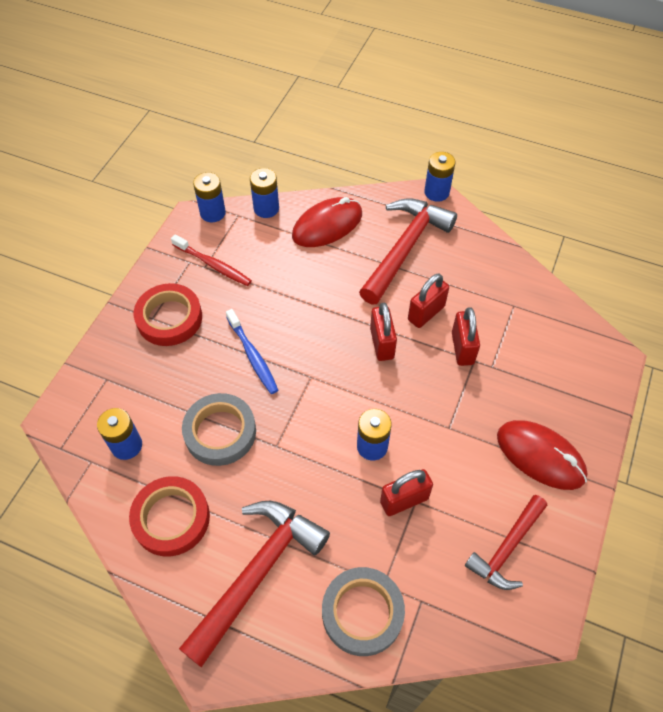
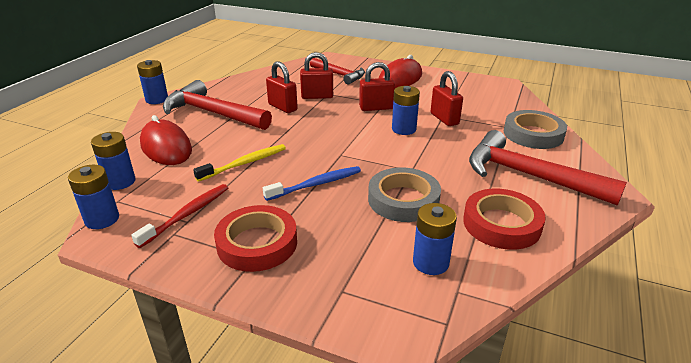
camera: 90 degrees left, 25 degrees down
red padlock [370,303,397,361] -> red padlock moved to [359,62,395,111]
red hammer [465,495,547,590] -> red hammer moved to [310,58,365,85]
none -> yellow toothbrush [193,144,286,182]

